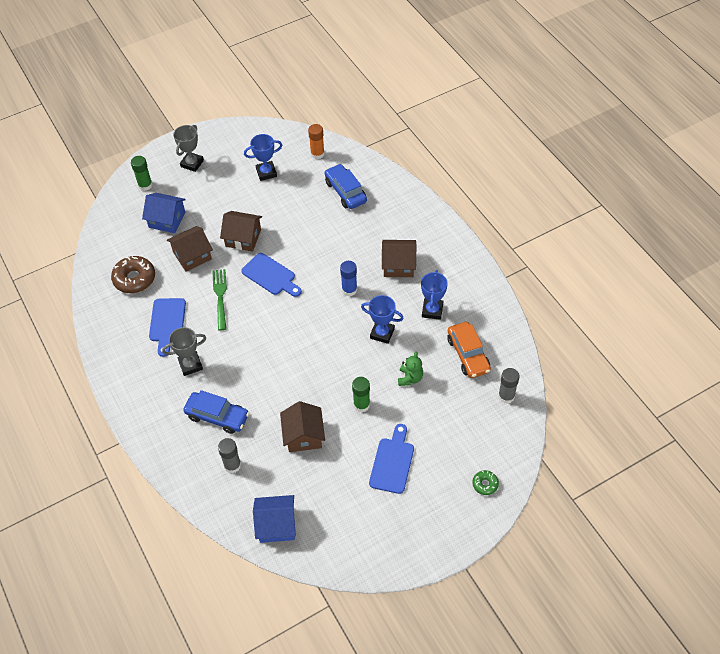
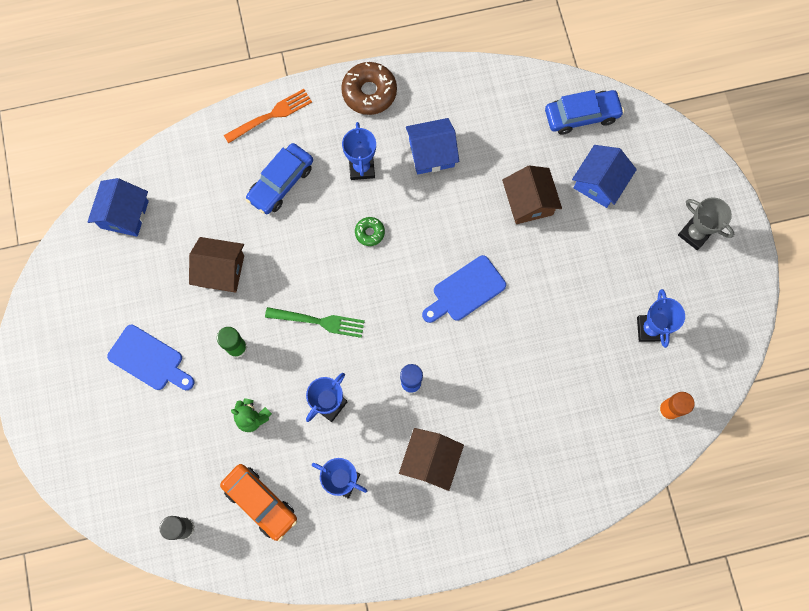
camera: 105 degrees right, 20 degrees up
brown donut [111,256,155,293] -> brown donut moved to [341,62,397,115]
green glue stick [131,156,152,191] -> none
blue cutting board [149,298,186,357] -> blue house [406,118,459,175]
grey trophy [162,327,206,376] -> blue trophy [342,122,376,180]
green fork [212,269,227,330] -> green fork moved to [265,307,365,338]
grey glue stick [218,438,241,474] -> none
brown house [220,211,262,252] -> none
blue car [325,164,367,209] -> blue car moved to [545,90,624,135]
orange car [447,322,491,378] -> orange car turned 135 degrees counterclockwise [220,464,297,541]
green donut [472,470,499,495] -> green donut moved to [355,217,385,246]
none -> orange fork [224,89,312,144]

